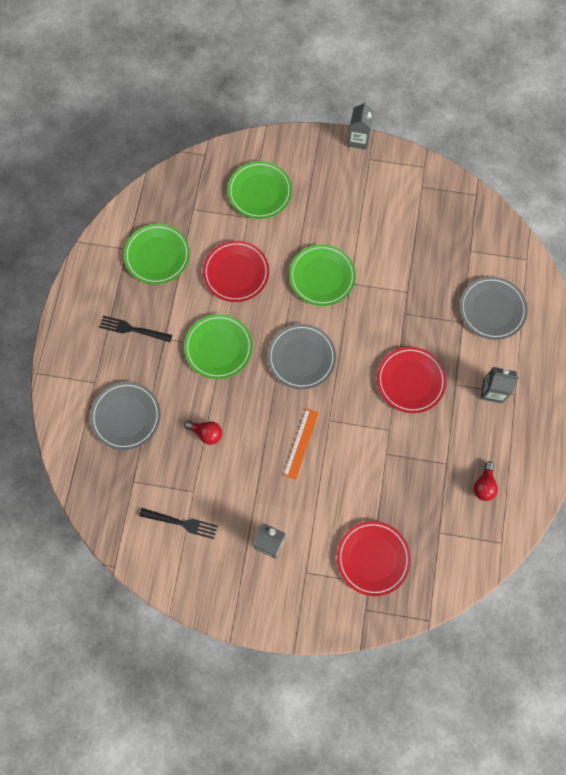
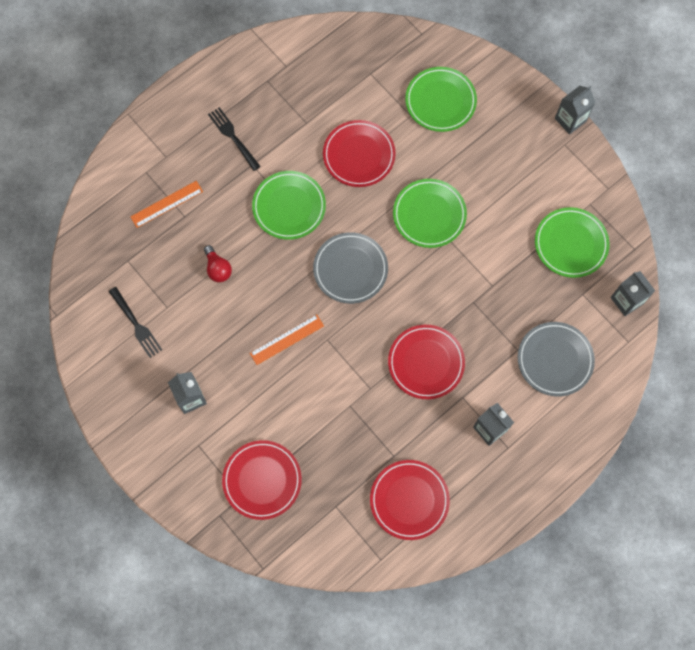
camera: 40 degrees right, 0 degrees up
grey plate [90,382,160,450] -> orange ruler [130,181,203,228]
green plate [124,224,190,284] -> green plate moved to [535,207,610,278]
red light bulb [473,461,498,501] -> red plate [370,460,450,540]
none -> grey carton [611,271,655,316]

